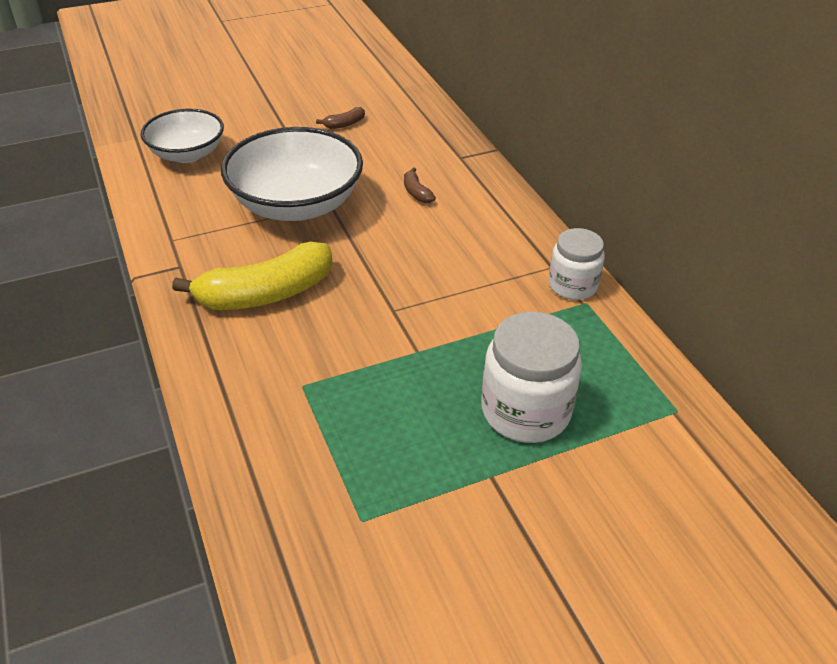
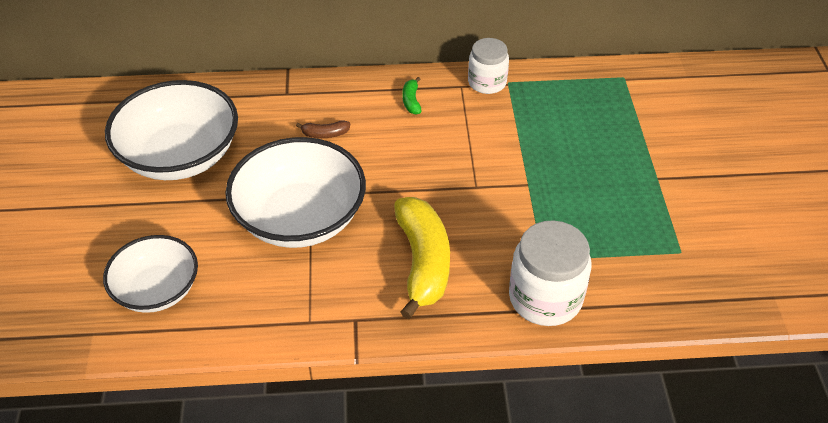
camera: 70 degrees left, 5 degrees up
brown banana [316,107,365,129] -> white bowl [105,80,238,180]
white jar [481,312,582,443] -> white jar moved to [509,220,591,326]
none -> green banana [402,77,421,115]

